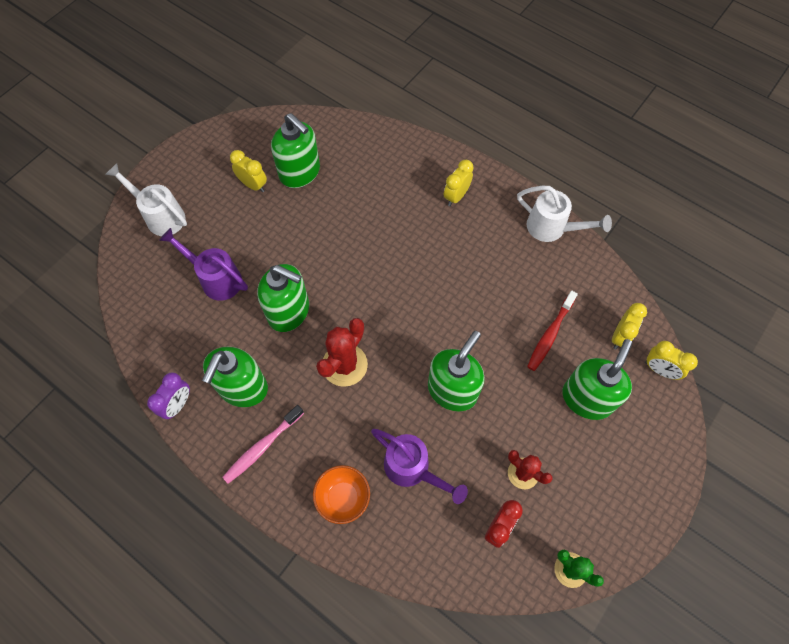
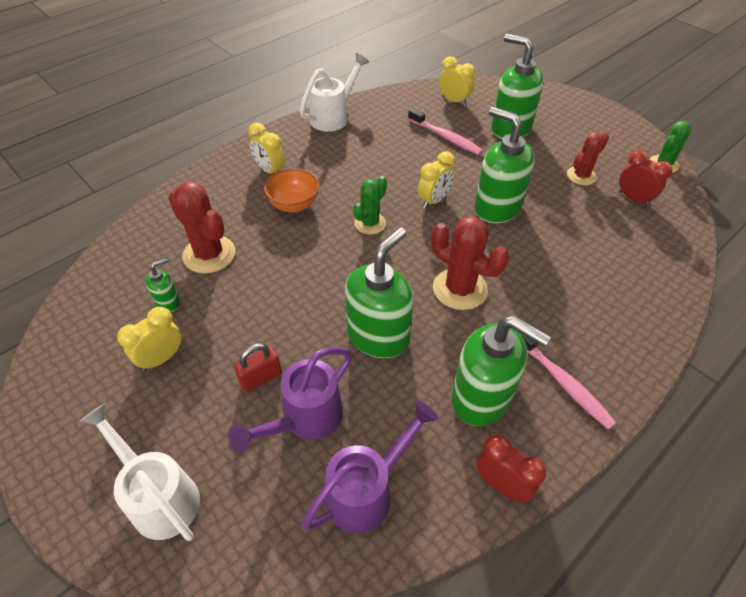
camera: 80 degrees left, 15 degrees down
white watering can [105,163,187,236] -> white watering can turned 90 degrees clockwise [80,403,200,541]
purple clock [147,372,190,419] -> red clock [476,434,546,502]
green soap dispenser [271,113,320,188] -> green soap dispenser [145,258,180,312], size x0.47
orange bowl [313,465,370,524] -> orange bowl moved to [264,168,319,213]
purple watering can [371,429,468,504] -> purple watering can moved to [302,401,439,533]
red toothbrush [527,290,578,371] -> pink toothbrush [408,108,483,155]
yellow clock [645,341,698,380] -> yellow clock moved to [418,151,455,209]
none -> red cactus [168,182,235,274]
none -> red padlock [234,343,282,392]
none -> green cactus [353,176,387,234]

